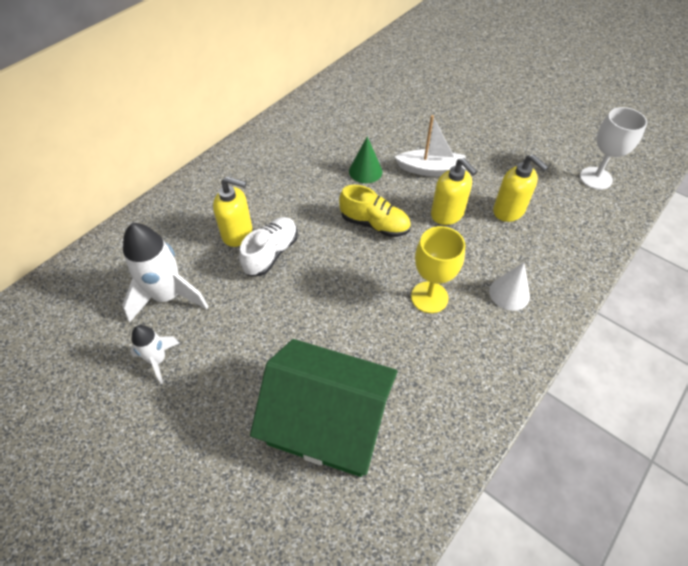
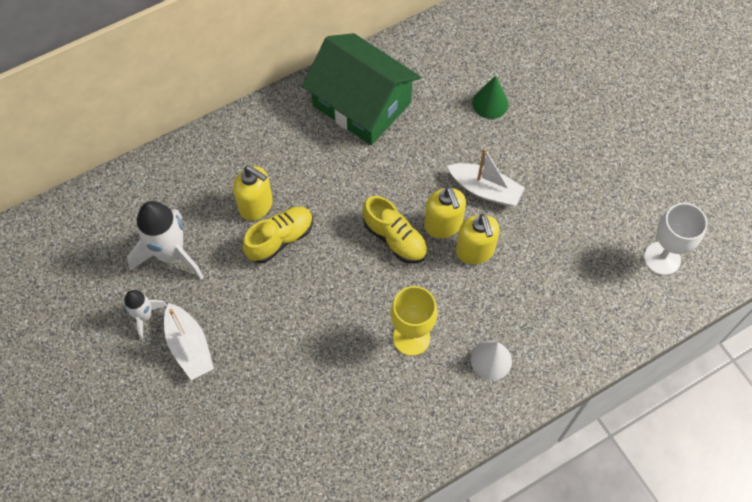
camera: 20 degrees right, 10 degrees up
white shoe [239,217,298,276] -> yellow shoe [243,206,313,263]
green house [250,339,398,477] -> green house moved to [302,33,421,145]
green cone [349,136,382,183] -> green cone moved to [472,76,509,119]
yellow soap dispenser [493,154,548,222] -> yellow soap dispenser moved to [424,186,466,238]
none -> white boat [164,303,214,380]

